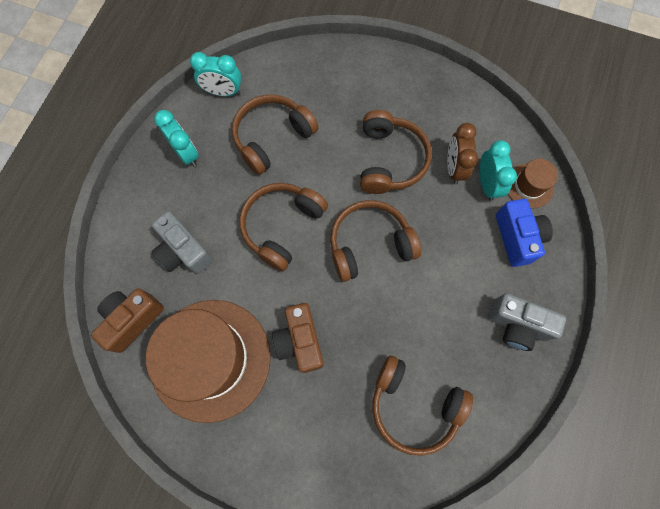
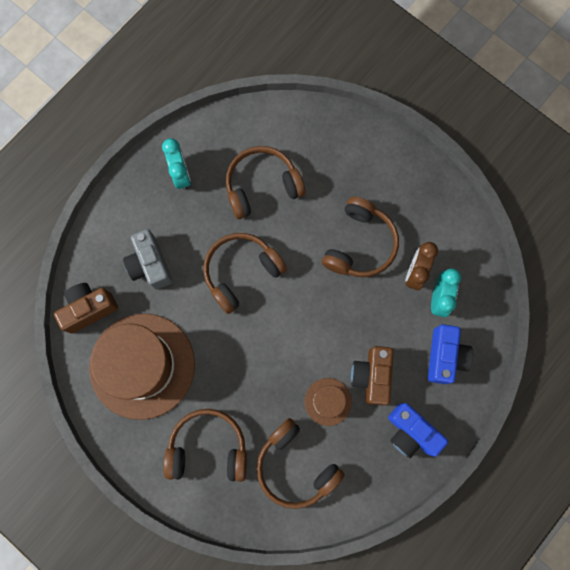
camera: 20 degrees right, 5 degrees up
turquoise clock [190,52,241,96] -> none
brown camera [272,303,324,373] -> brown camera moved to [351,346,394,405]
brown headphones [330,200,421,282] -> brown headphones moved to [163,409,247,482]
grey camera [488,293,566,351] -> blue camera [388,403,448,458]
brown hat [508,159,558,209] -> brown hat moved to [304,378,352,426]

